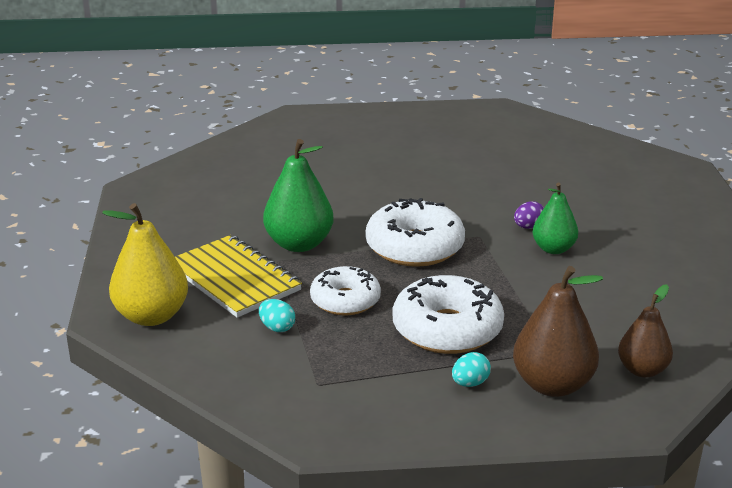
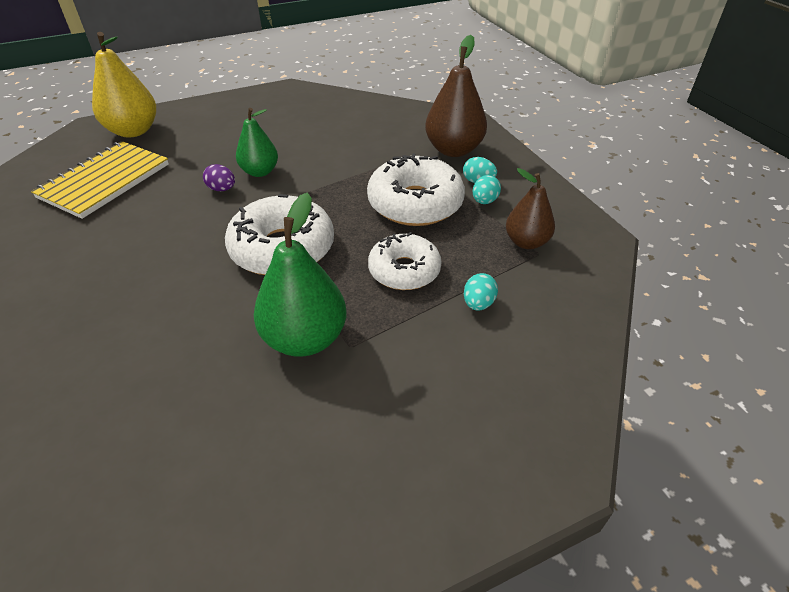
camera: 110 degrees left, 15 degrees up
yellow pear [102,203,188,326] -> yellow pear moved to [92,32,156,138]
yellow notebook [175,235,302,318] -> yellow notebook moved to [31,141,169,219]
brown pear [618,284,673,378] -> brown pear moved to [506,168,555,249]
none -> turquoise egg [473,175,501,204]

